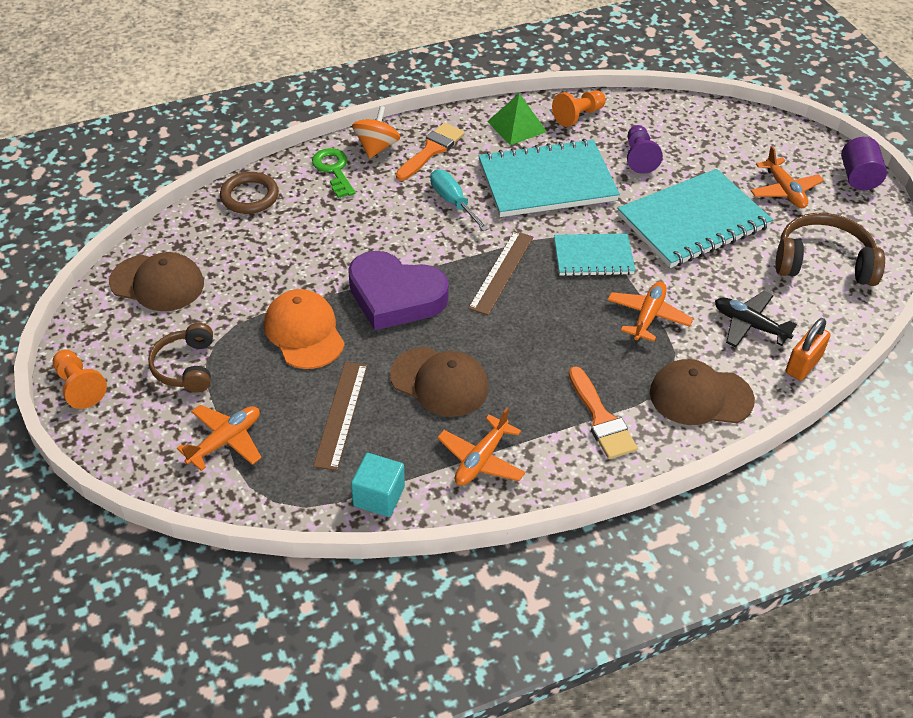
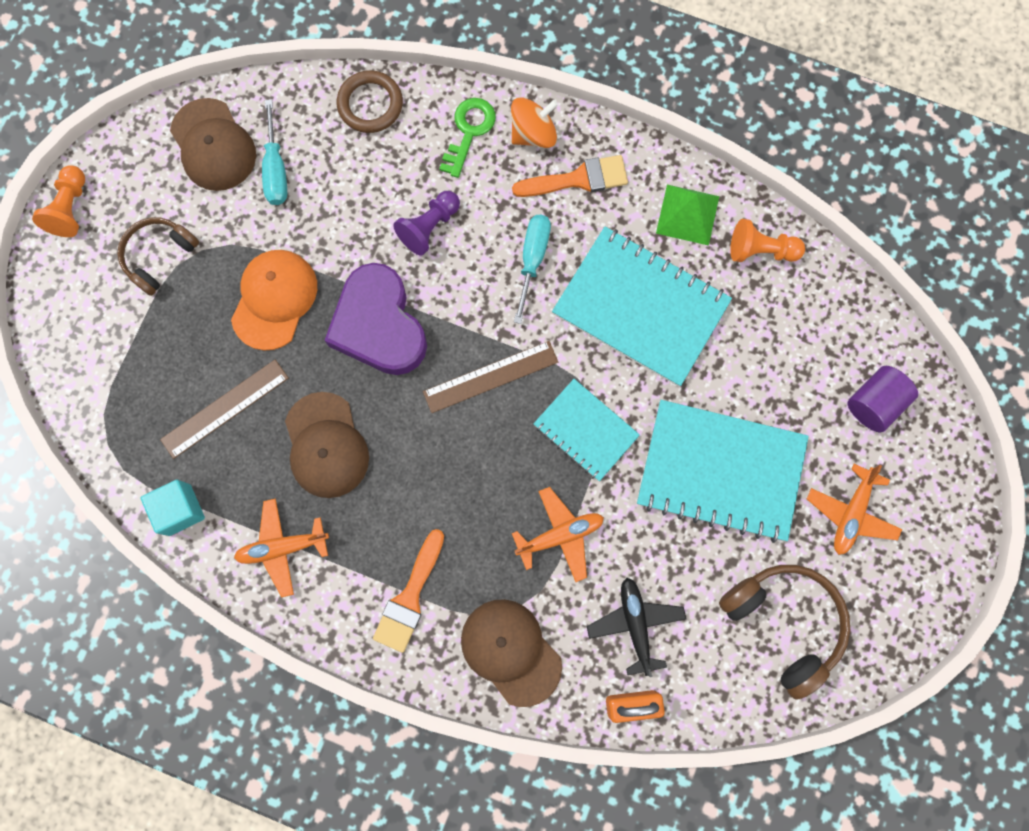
camera: 45 degrees right, 30 degrees up
orange plane [177,405,262,471] -> none
purple pawn [627,125,663,174] -> purple pawn moved to [393,191,460,256]
purple cylinder [841,137,887,190] -> purple cylinder moved to [847,366,918,432]
none -> turquoise screwdriver [262,100,287,205]

